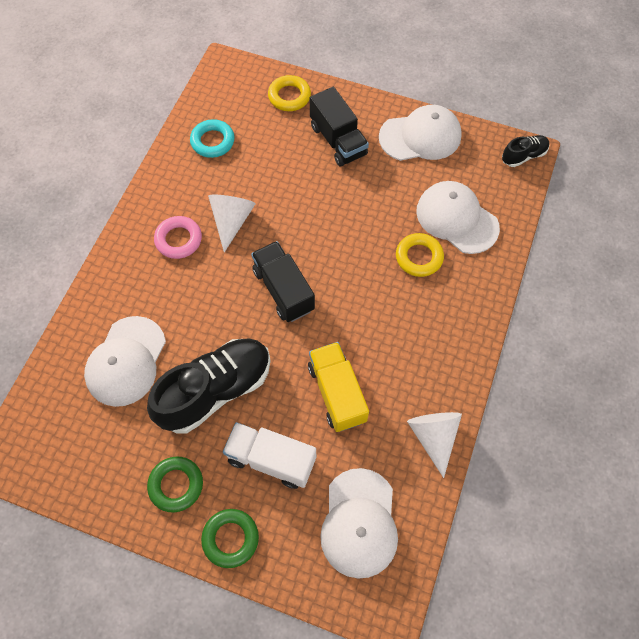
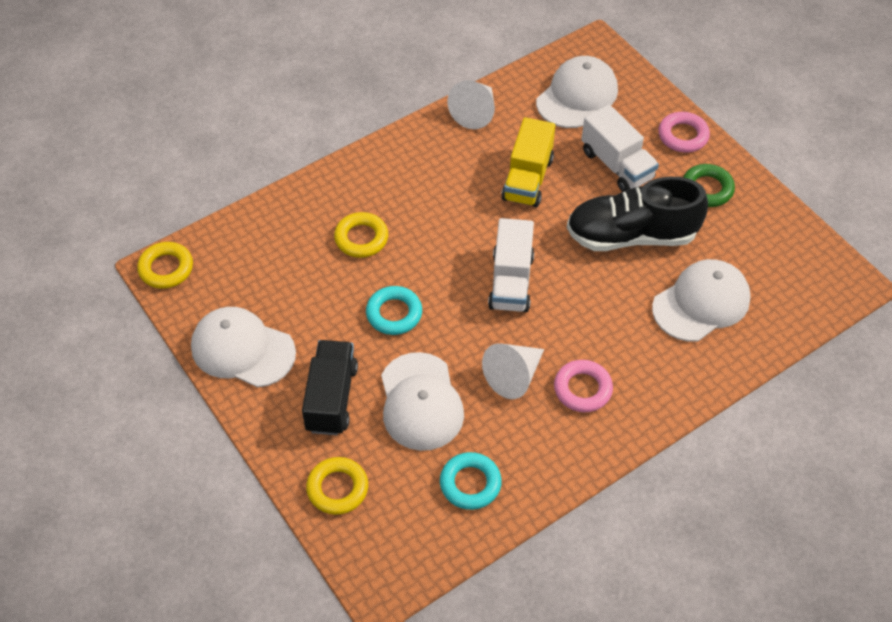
camera: 145 degrees left, 10 degrees down
green ring [201,509,259,568] -> pink ring [658,112,710,153]
black truck [251,241,315,322] -> white truck [488,218,534,312]
white cap [416,181,500,254] -> white cap moved to [381,352,464,451]
black shoe [502,135,550,167] -> yellow ring [137,242,193,289]
none -> turquoise ring [366,286,422,335]

